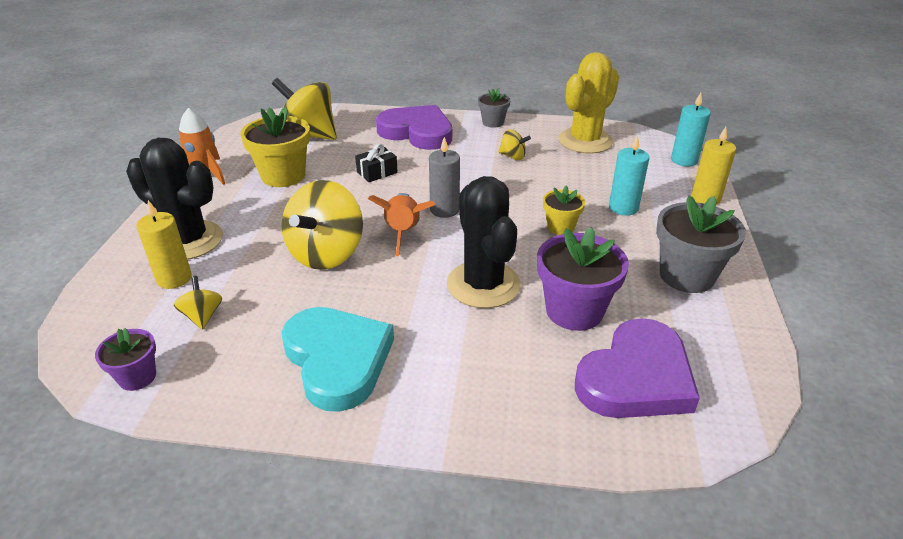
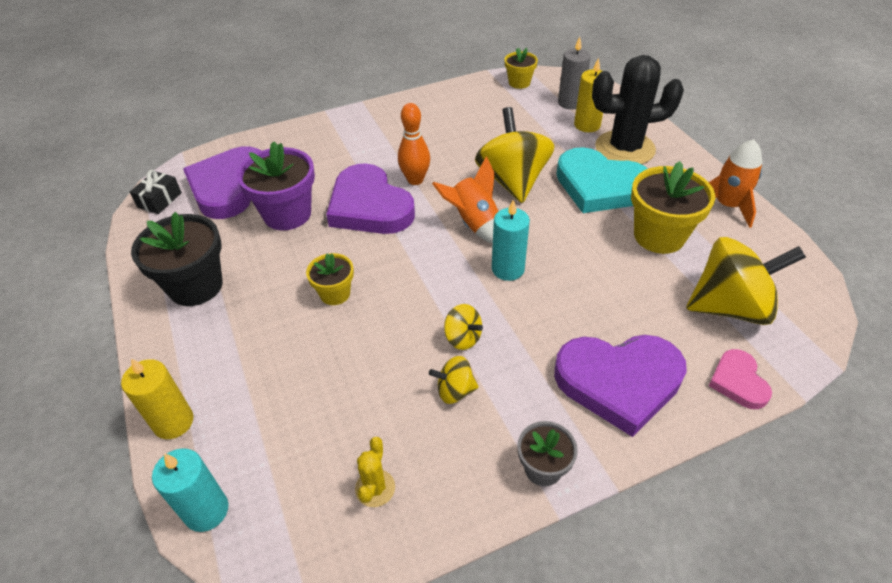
camera: 150 degrees right, 10 degrees up
purple flower pot [95,328,156,391] -> yellow flower pot [505,48,538,89]
yellow spinning top [174,276,222,330] -> yellow spinning top moved to [444,304,483,350]
turquoise heart [282,307,394,412] -> turquoise heart moved to [556,147,647,213]
black gift [355,144,398,182] -> black gift moved to [130,170,182,214]
grey candle [429,137,460,218] -> grey candle moved to [558,37,591,109]
black cactus [447,176,521,308] -> purple heart [326,163,415,234]
yellow cactus [558,52,619,154] -> yellow cactus [355,437,395,507], size x0.43
turquoise candle [609,135,649,216] -> turquoise candle moved to [492,200,530,281]
grey flower pot [656,195,746,293] -> black flower pot [131,212,223,306]
none -> orange bowling pin [398,103,430,185]
none -> pink heart [709,349,772,409]

